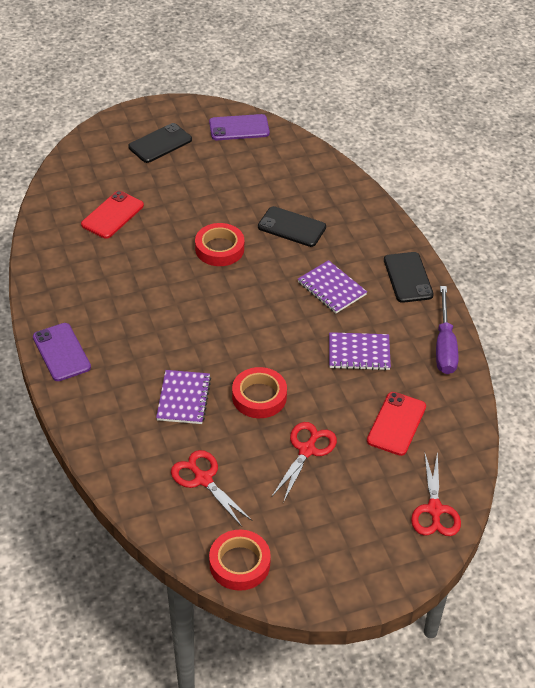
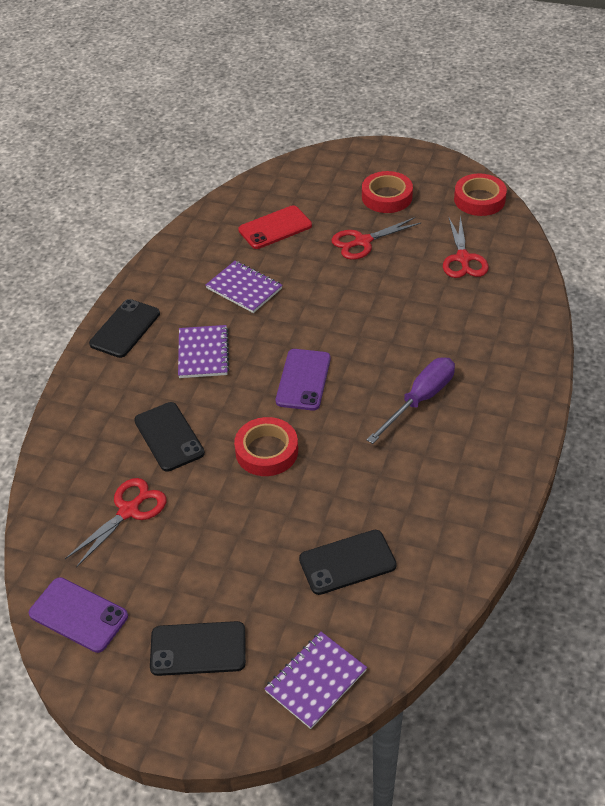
camera: 140 degrees left, 0 degrees up
purple phone [33,323,91,381] -> purple phone moved to [276,349,331,411]
red phone [81,191,144,239] -> black phone [299,530,397,595]
purple notebook [156,370,211,424] -> purple notebook moved to [264,632,367,729]
red tape [232,367,287,418] -> red tape moved to [362,171,413,213]
red scissors [411,451,461,536] -> red scissors moved to [65,478,167,568]
purple screwdriver [436,286,458,374] -> purple screwdriver moved to [366,358,455,444]

